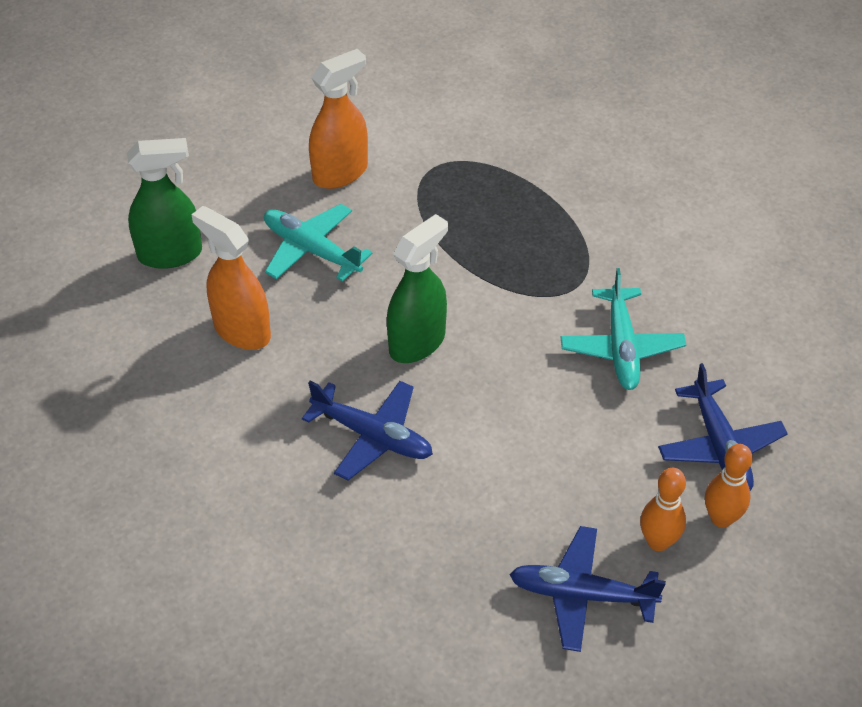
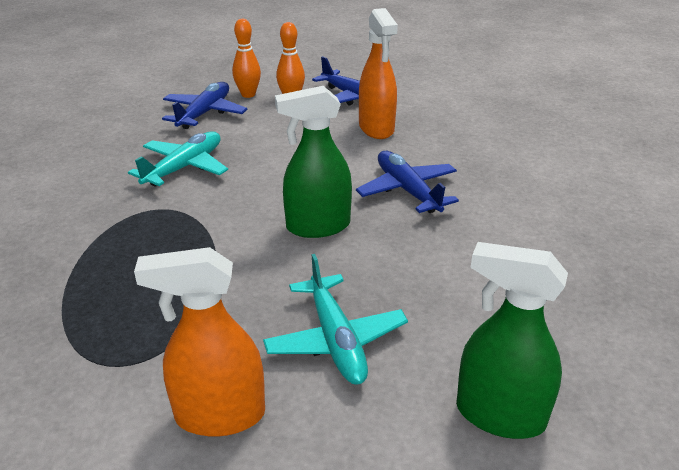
camera: 145 degrees left, 15 degrees down
orange spray bottle [191,206,271,350] -> orange spray bottle moved to [359,8,398,139]

